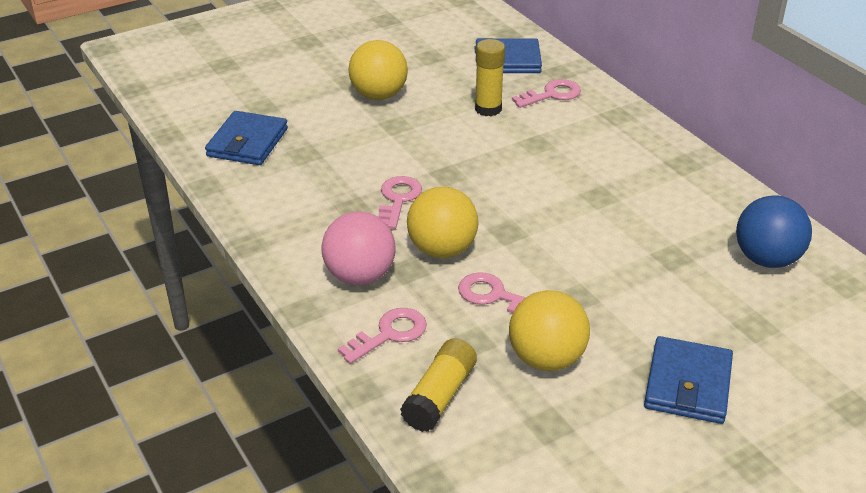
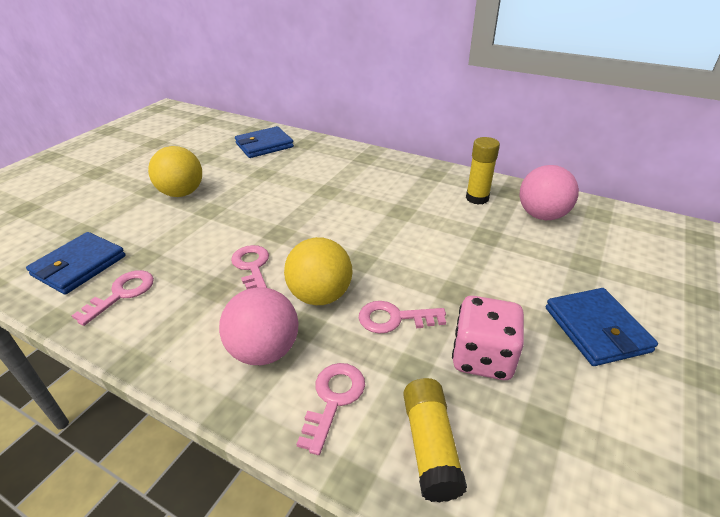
camera: 30 degrees left, 0 degrees up
blue wallet [205,111,288,165] -> blue wallet turned 45 degrees clockwise [26,232,126,295]
yellow glue stick [475,39,505,116] -> yellow glue stick moved to [466,137,500,205]
yellow ball [509,290,590,371] -> pink dice [452,296,524,380]
pink key [512,79,581,108] -> pink key moved to [72,270,154,326]
blue ball [736,195,812,268] -> pink ball [520,165,579,220]

